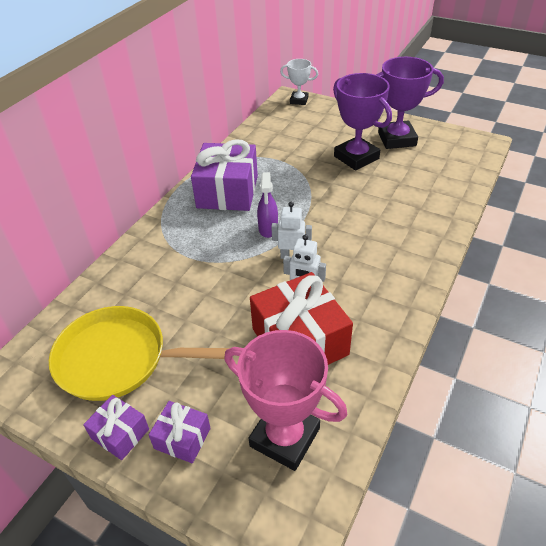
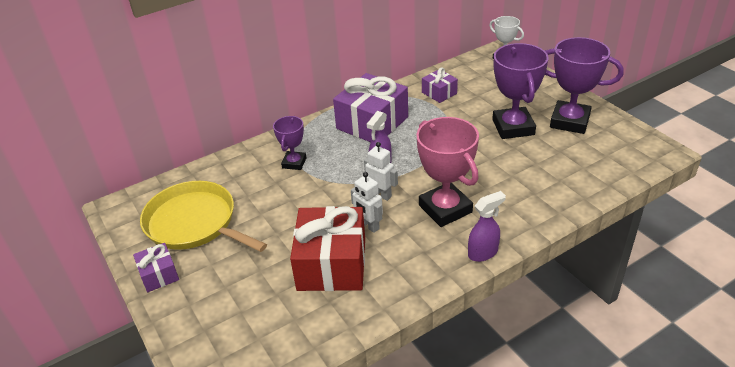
camera: 30 degrees right, 5 degrees down
purple gift [149,401,211,463] -> purple gift moved to [422,67,458,103]
pink trophy [224,330,348,471] -> pink trophy moved to [417,117,479,227]
none -> purple trophy [273,116,306,170]
none -> purple spray bottle [468,191,506,262]

